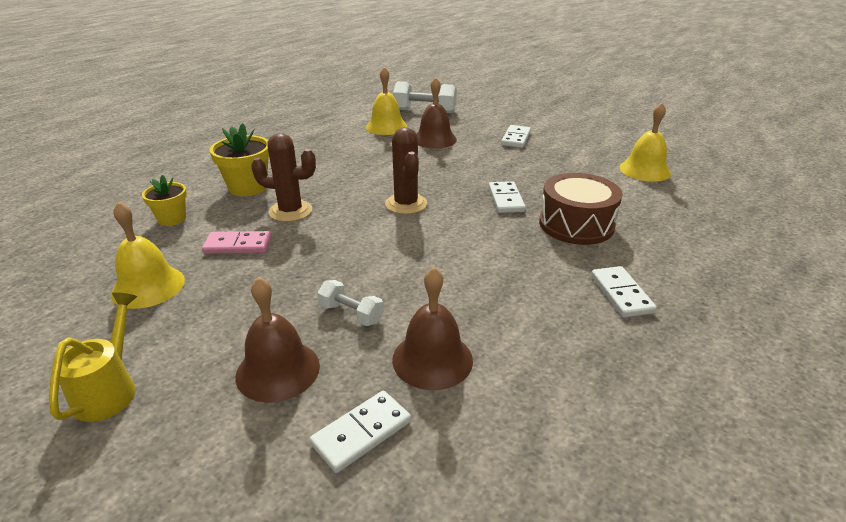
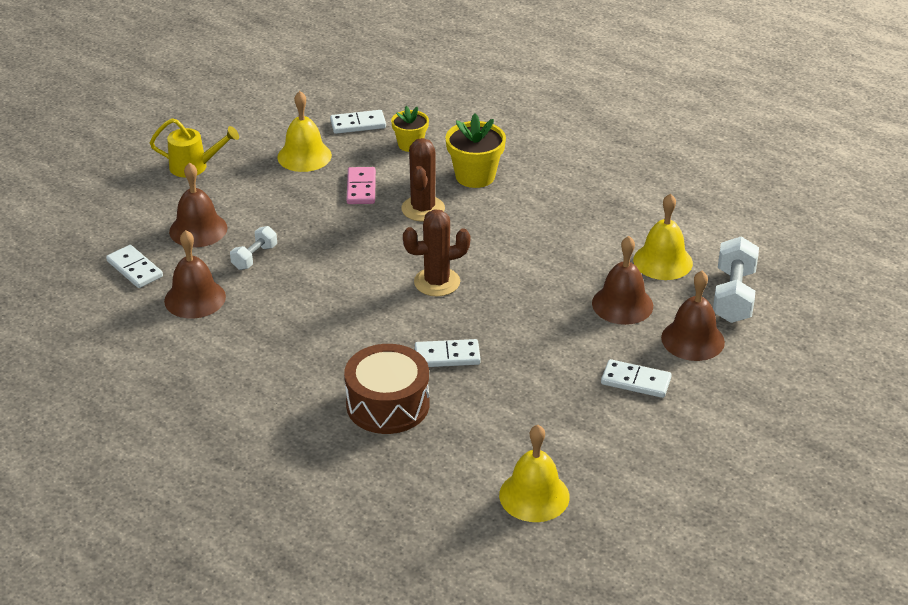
camera: 90 degrees right, 5 degrees up
white domino [591,266,657,318] -> white domino moved to [330,110,386,134]
none -> brown bell [661,271,725,361]

